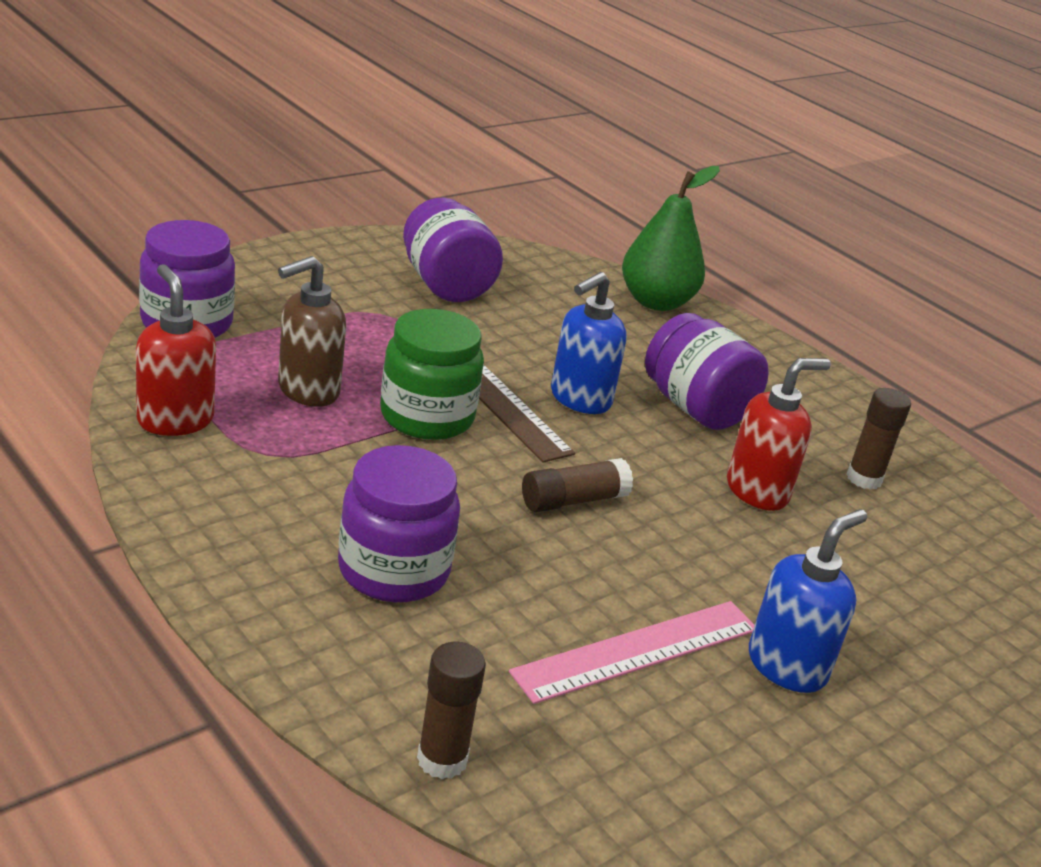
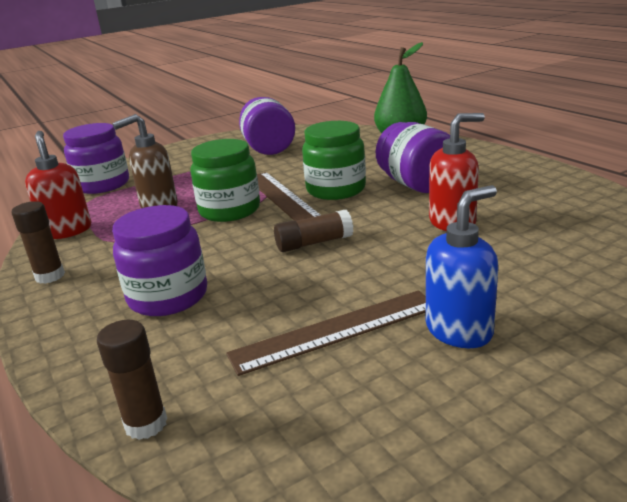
camera: 15 degrees right, 5 degrees down
pink ruler [509,601,755,704] -> brown ruler [226,290,426,376]
blue soap dispenser [551,272,627,414] -> green jar [302,121,366,200]
brown glue stick [846,388,911,490] -> brown glue stick moved to [11,201,65,284]

